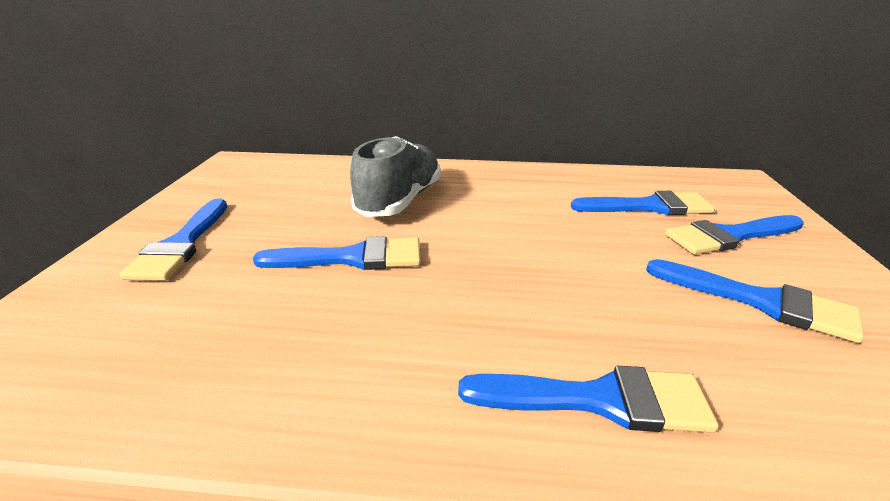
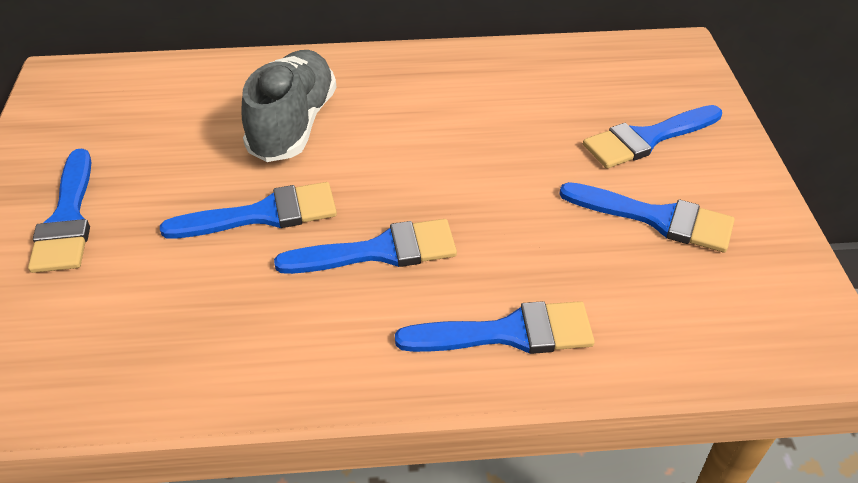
camera: 10 degrees left, 15 degrees up
blue brush [571,191,715,215] -> blue brush moved to [274,219,457,274]

